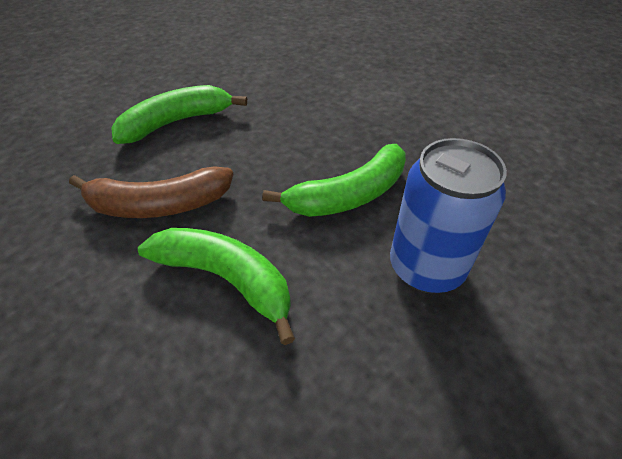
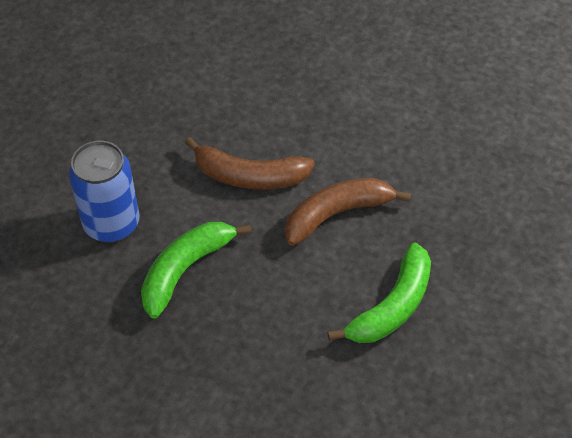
camera: 160 degrees right, 5 degrees up
green banana [138,228,295,345] -> brown banana [185,137,315,190]

